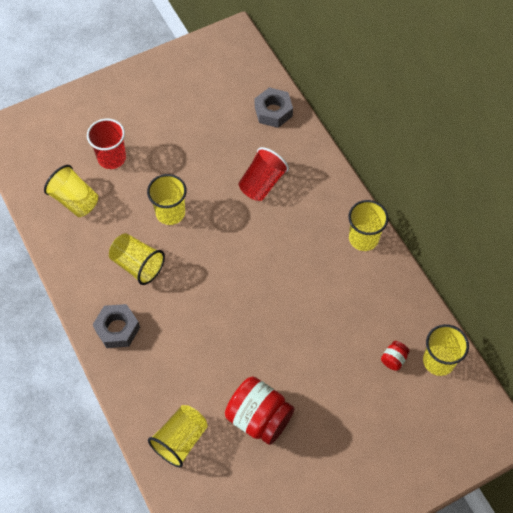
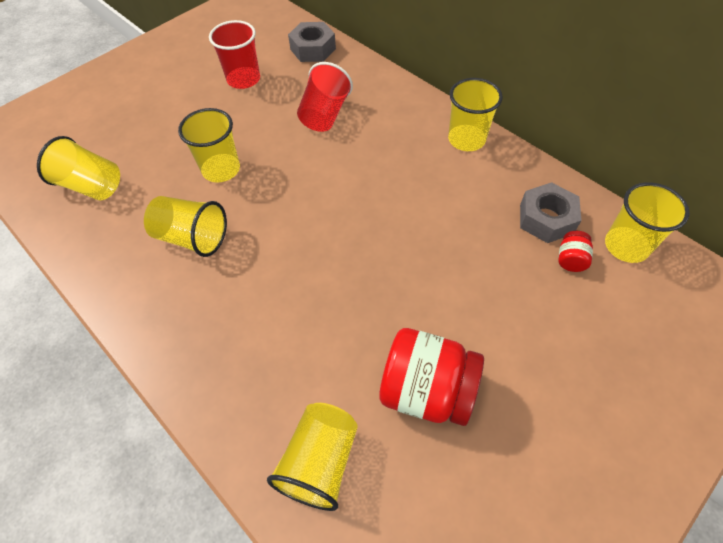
camera: 15 degrees left, 5 degrees down
red cup [87,118,126,169] -> red cup moved to [209,20,260,89]
grey nut [93,304,140,348] -> grey nut moved to [520,182,582,243]

